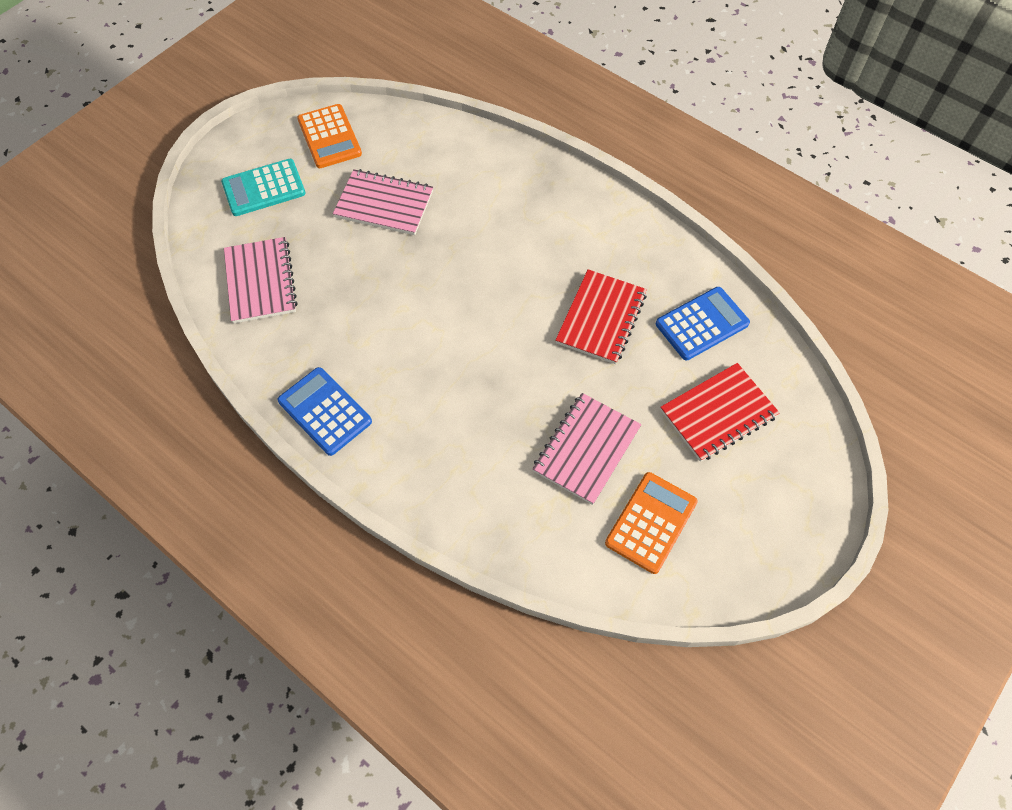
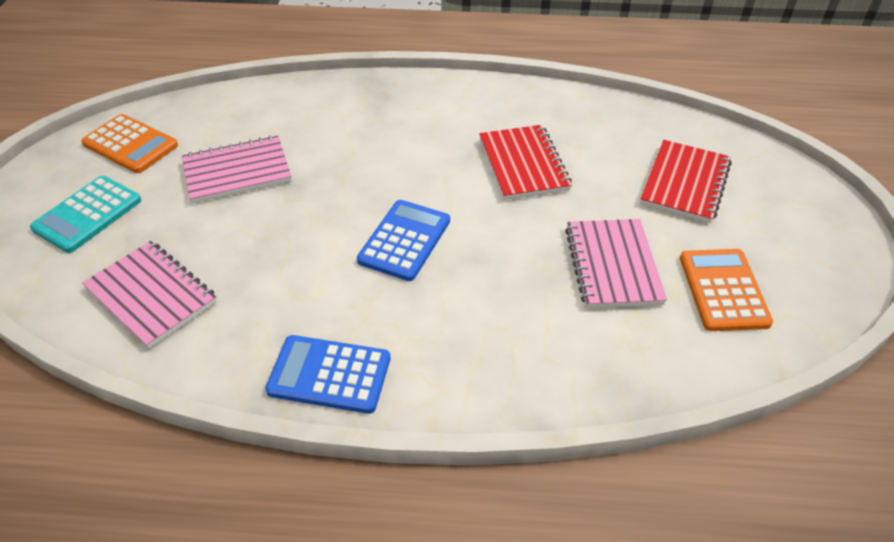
camera: 35 degrees left, 15 degrees down
blue calculator [656,287,750,360] -> blue calculator moved to [357,200,450,281]

